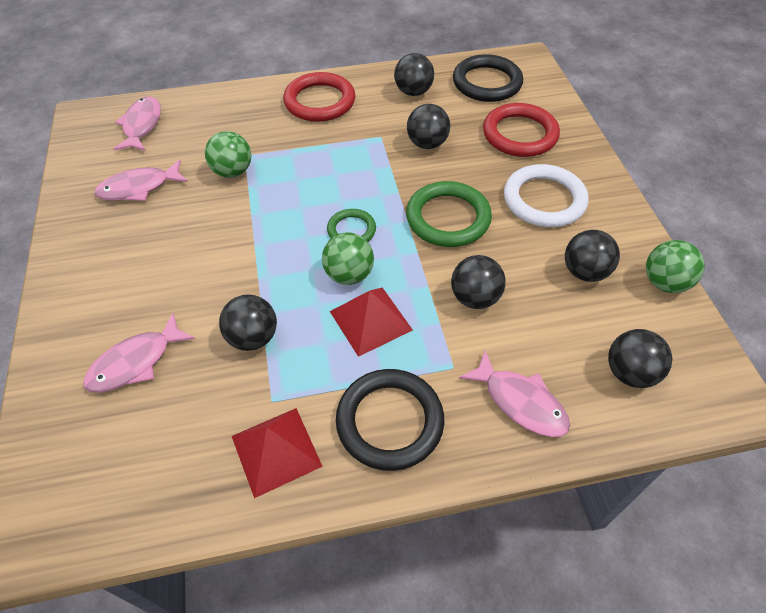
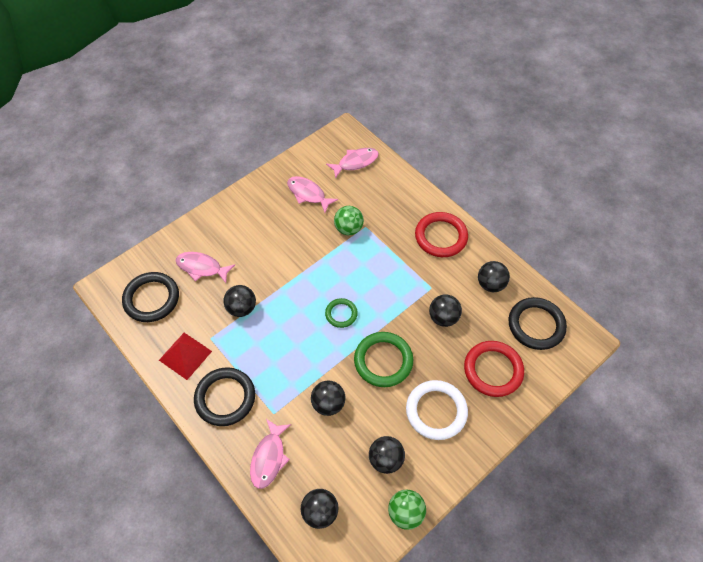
camera: 60 degrees right, 5 degrees up
green ball [322,232,374,285] -> none
red pyramid [330,287,413,357] -> none
none -> black ring [122,272,179,322]

